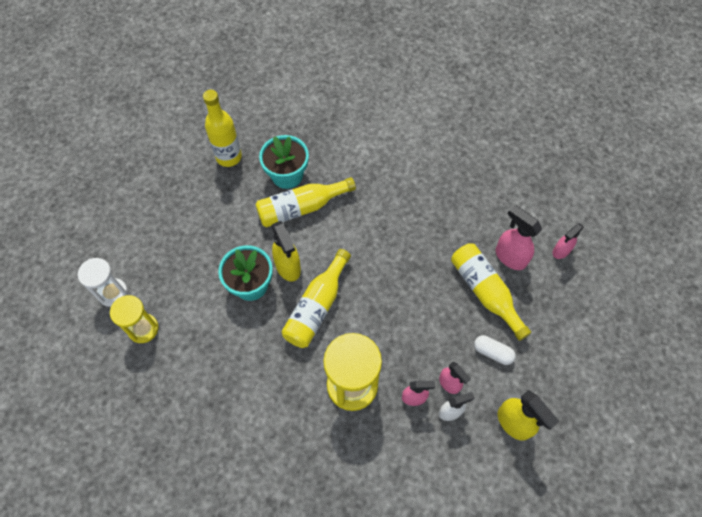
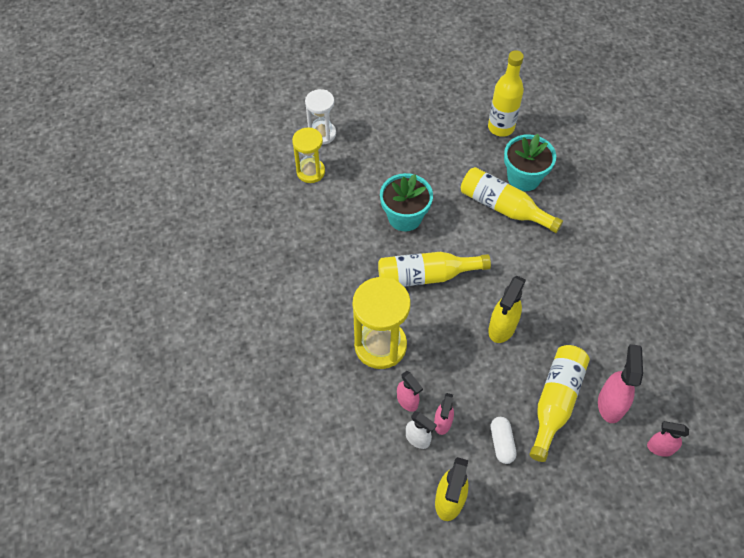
camera: 55 degrees right, 5 degrees down
yellow spray bottle [271,221,301,282] -> yellow spray bottle moved to [488,276,526,343]

